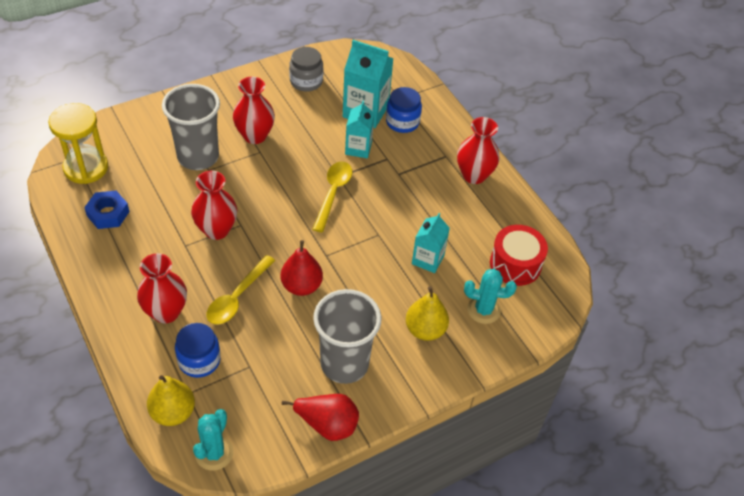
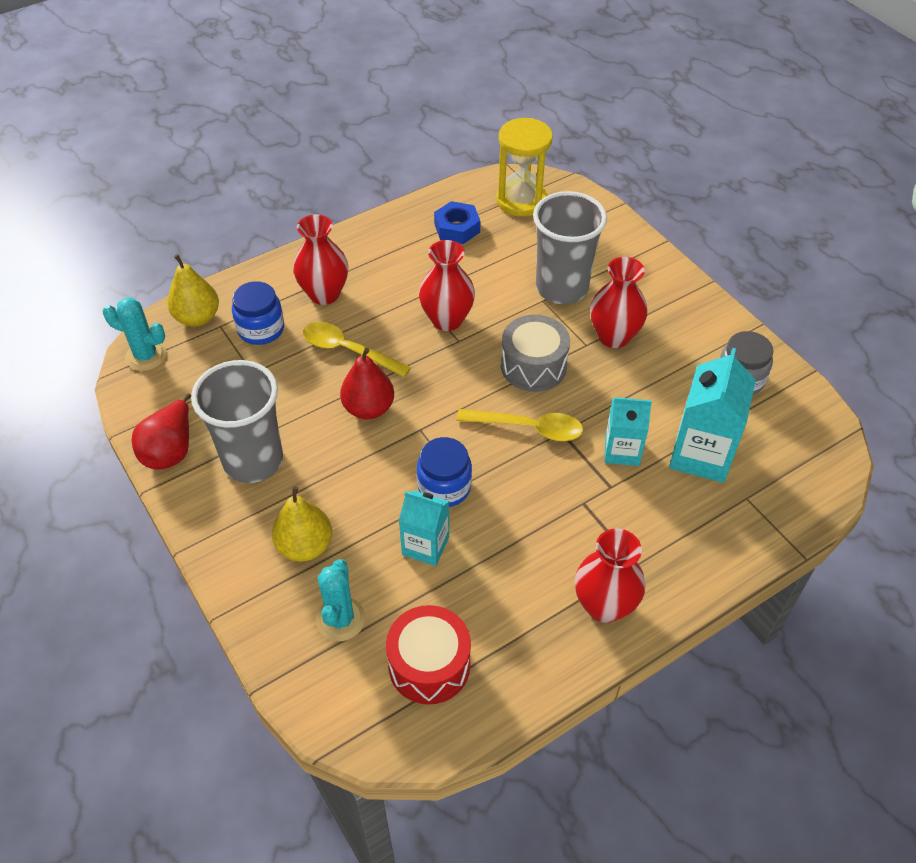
camera: 90 degrees right, 0 degrees up
blue jar [386,87,422,133] -> blue jar moved to [417,437,472,507]
none -> grey drum [501,315,570,392]

